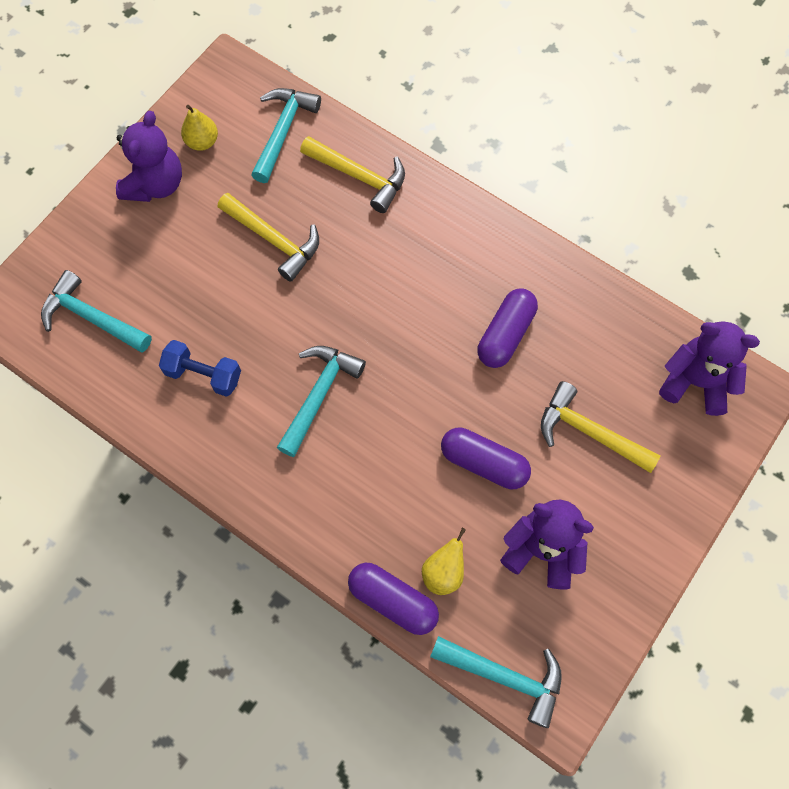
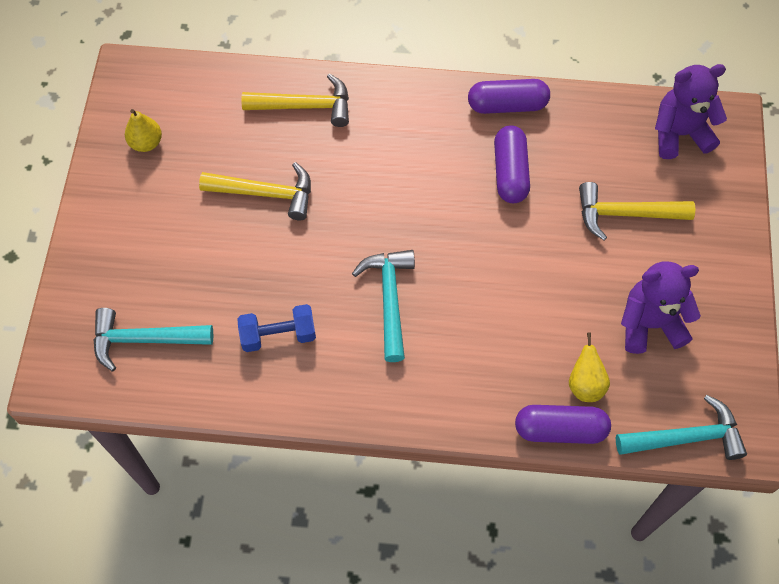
camera: 30 degrees left, 5 degrees down
purple teddy bear [116,111,182,202] -> none
turquoise hammer [251,88,321,183] -> none
purple capsule [441,428,531,489] -> purple capsule moved to [468,79,550,114]

